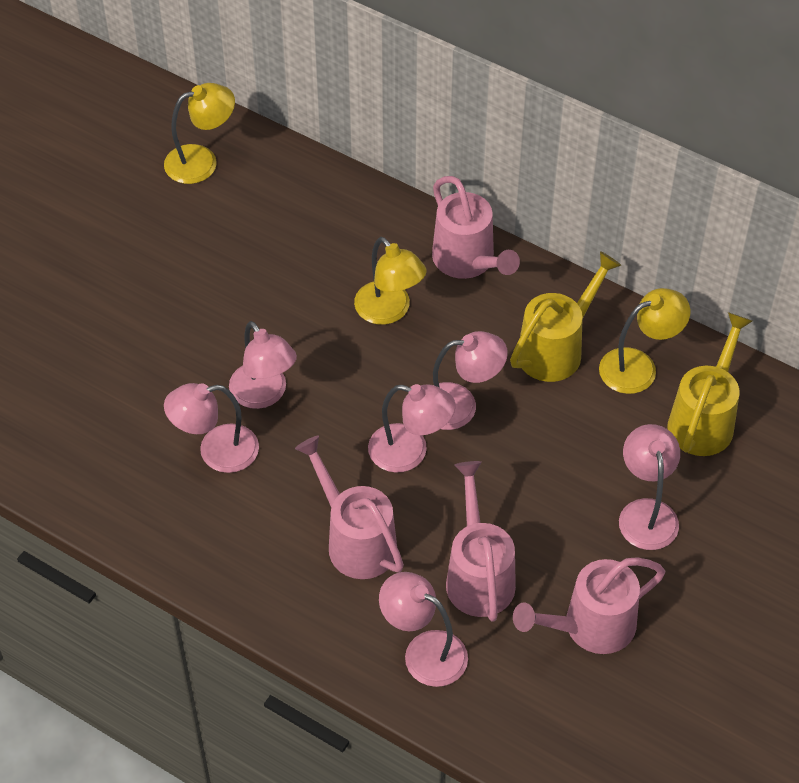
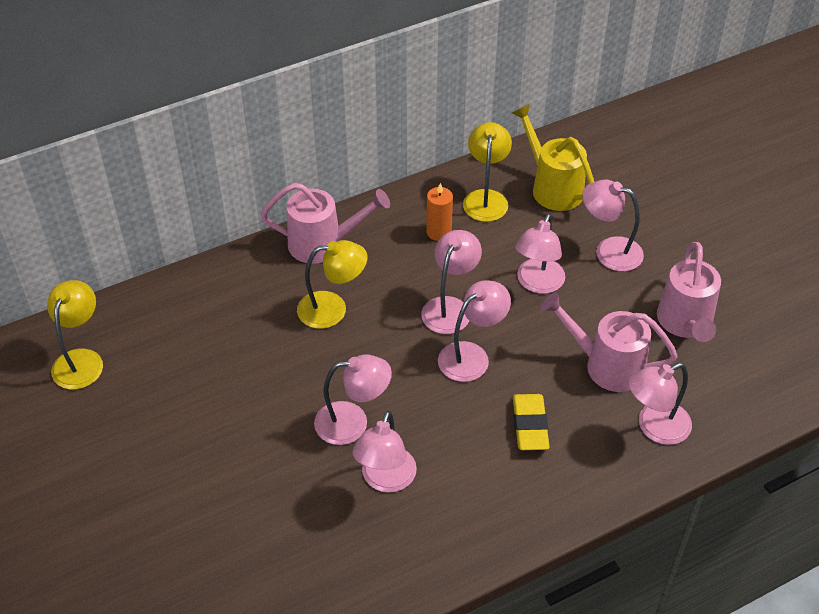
camera: 60 degrees left, 5 degrees down
pink watering can [295,436,404,579] -> yellow eraser [513,394,550,450]
yellow watering can [510,251,621,382] -> orange candle [426,183,453,241]
none -> pink lamp [515,213,565,294]

